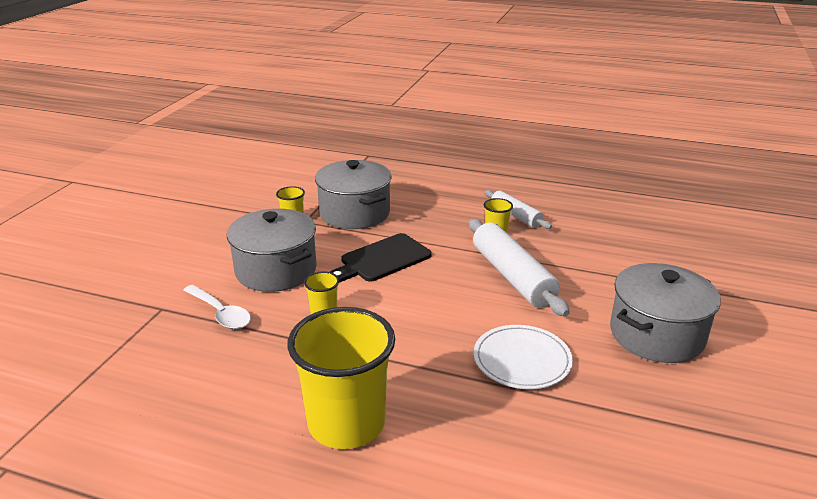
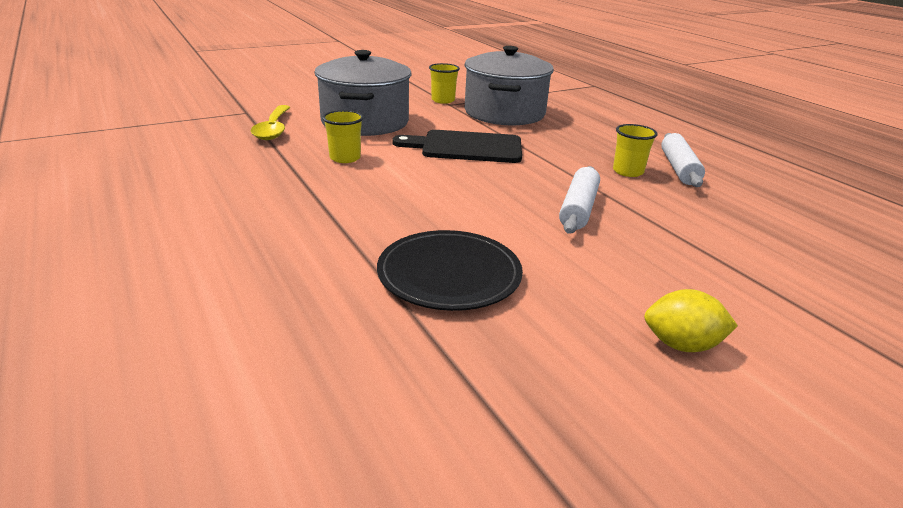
camera: 40 degrees right, 0 degrees up
white spoon [183,285,251,329] -> yellow spoon [251,105,290,140]
yellow cup [287,307,395,449] -> none
white rolling pin [469,219,570,316] -> white rolling pin [559,166,600,234], size x0.58
white plate [474,325,573,389] -> black plate [377,230,523,311]
grey pot [610,263,721,363] -> yellow lemon [644,289,738,352]

